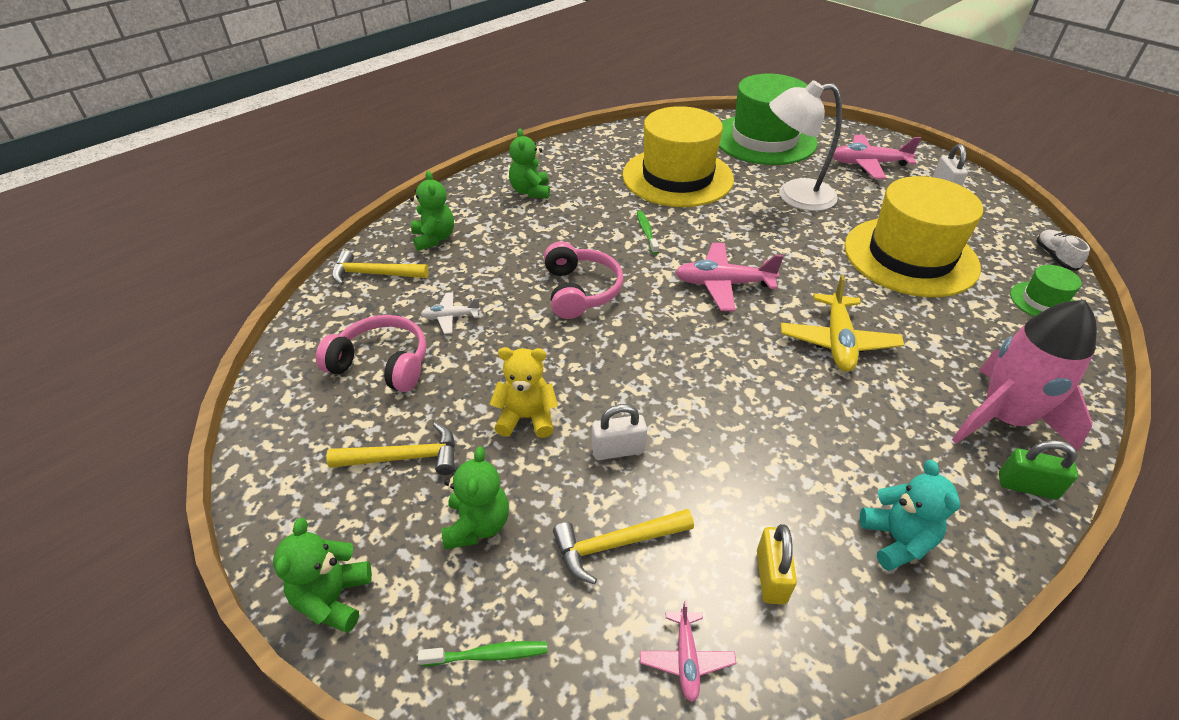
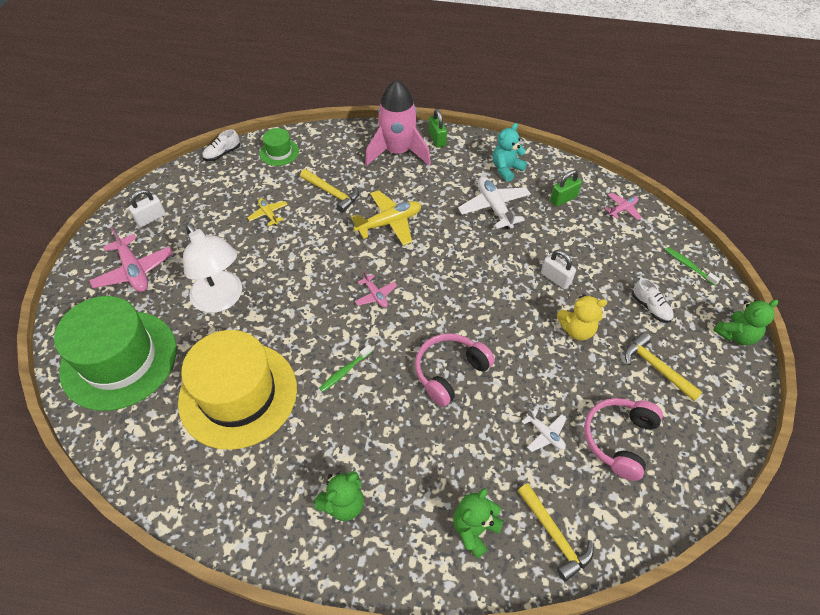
camera: 125 degrees left, 10 degrees up
pink headphones [316,315,426,392] -> pink headphones turned 45 degrees clockwise [584,398,663,481]
green teddy bear [442,446,509,549] -> white shoe [632,278,674,323]
yellow teddy bear [490,347,558,438] -> yellow teddy bear turned 60 degrees counterclockwise [557,294,607,341]
yellow hammer [553,509,694,584] -> yellow hammer moved to [300,169,359,213]
pink plane [675,243,784,311] -> pink plane [355,271,397,308], size x0.55
yellow padlock [757,524,797,604] -> green padlock [550,170,582,207]
yellow hat [845,176,983,297] -> yellow plane [248,198,288,226]
none -> white plane [458,176,531,229]

